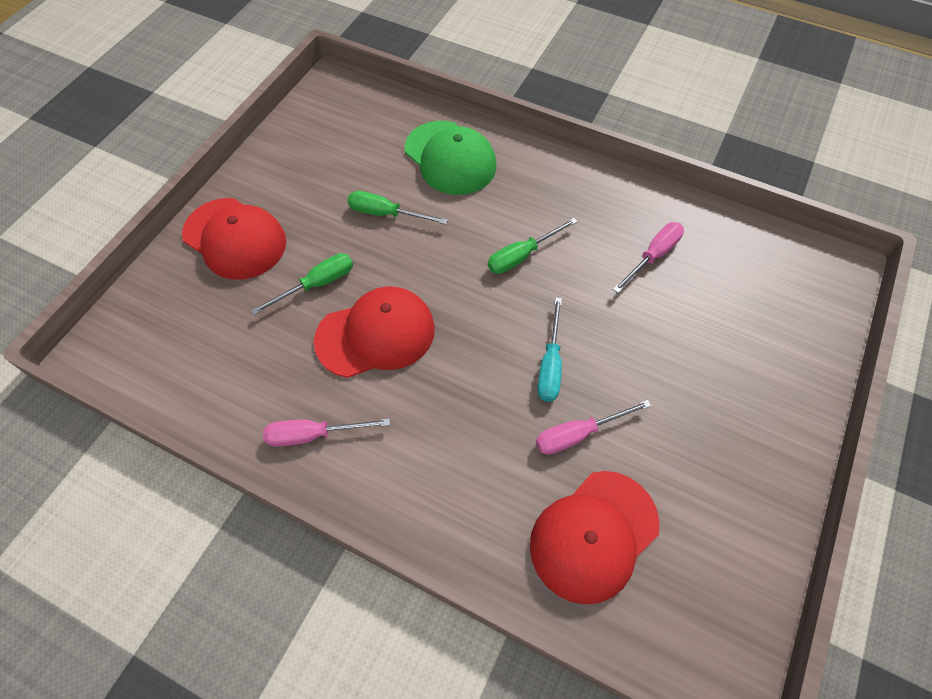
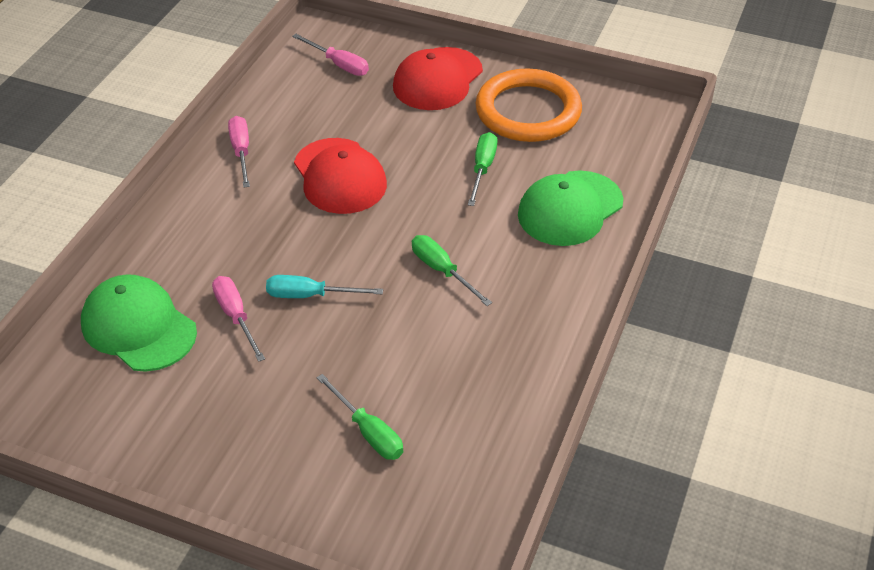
camera: 85 degrees right, 15 degrees down
green screwdriver [251,253,353,315] -> green screwdriver moved to [317,374,403,460]
red cap [530,471,660,605] -> green cap [81,274,197,372]
pink screwdriver [613,222,684,293] -> pink screwdriver moved to [292,34,369,76]
none -> orange ring [475,68,582,142]

